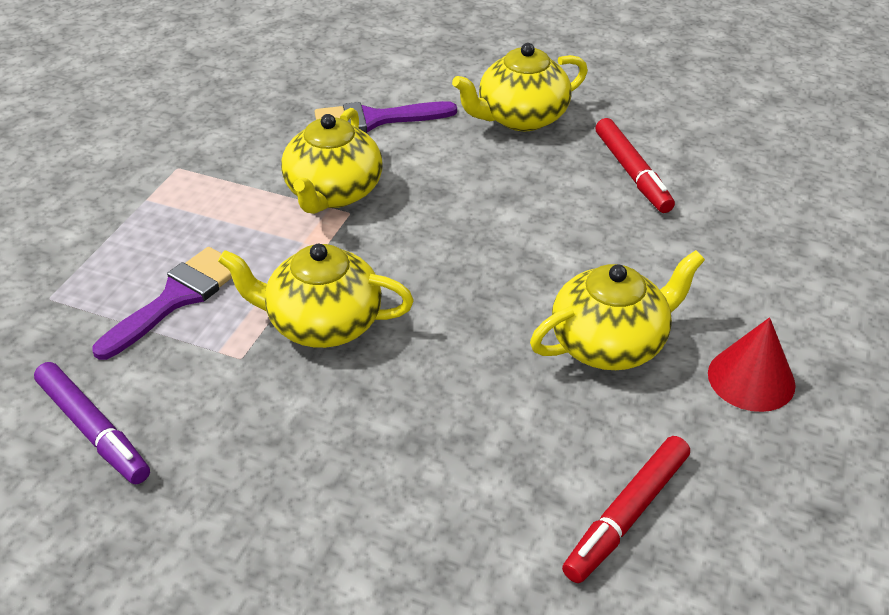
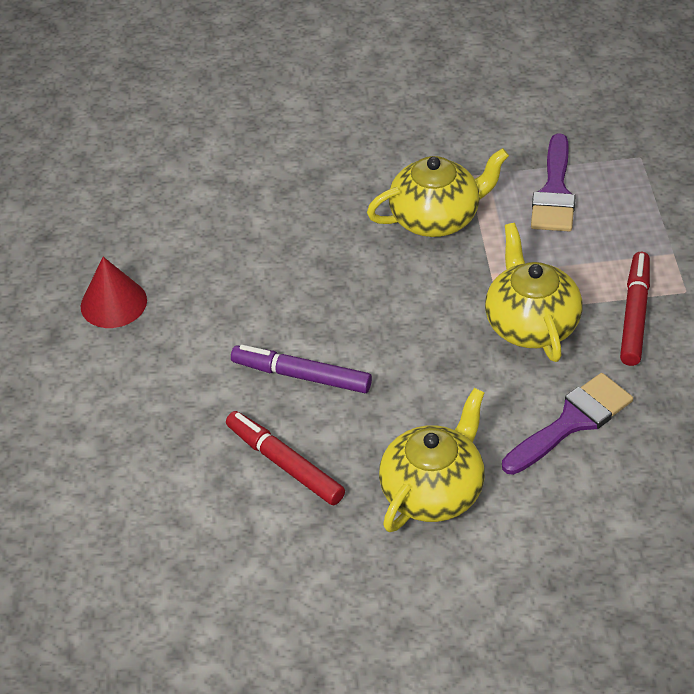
camera: 155 degrees right, 5 degrees up
purple marker [34,362,150,485] -> purple marker moved to [231,345,372,393]
yellow teapot [530,250,705,370] -> none
red marker [562,436,690,583] -> red marker moved to [620,252,650,366]

